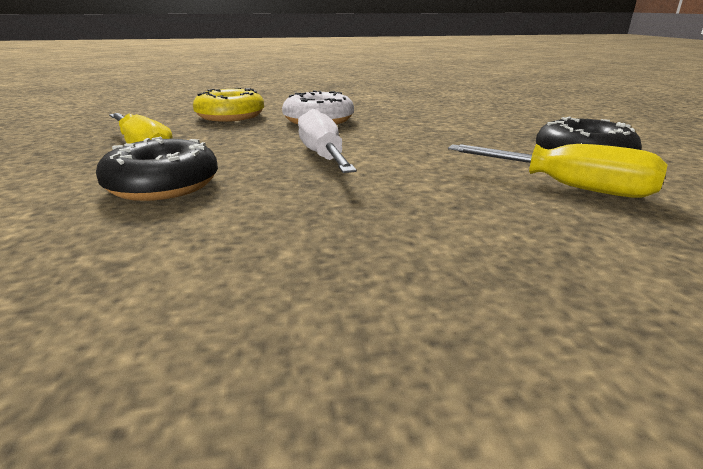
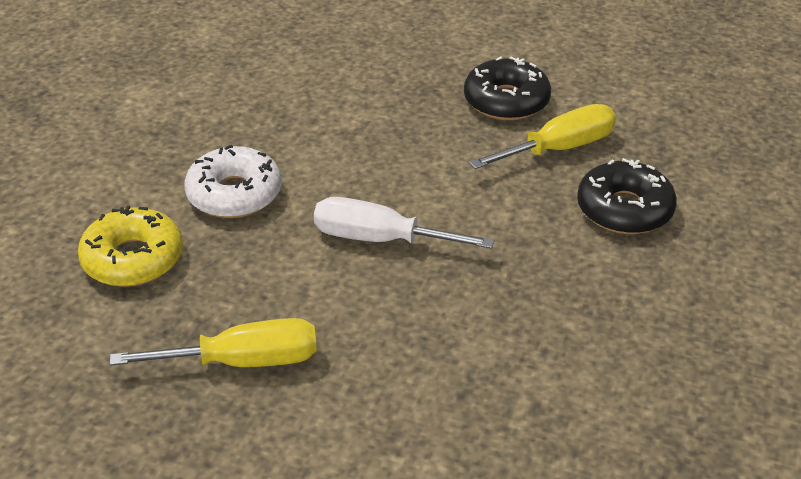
camera: 60 degrees left, 15 degrees up
black donut [96,137,218,201] -> black donut moved to [577,158,677,234]

